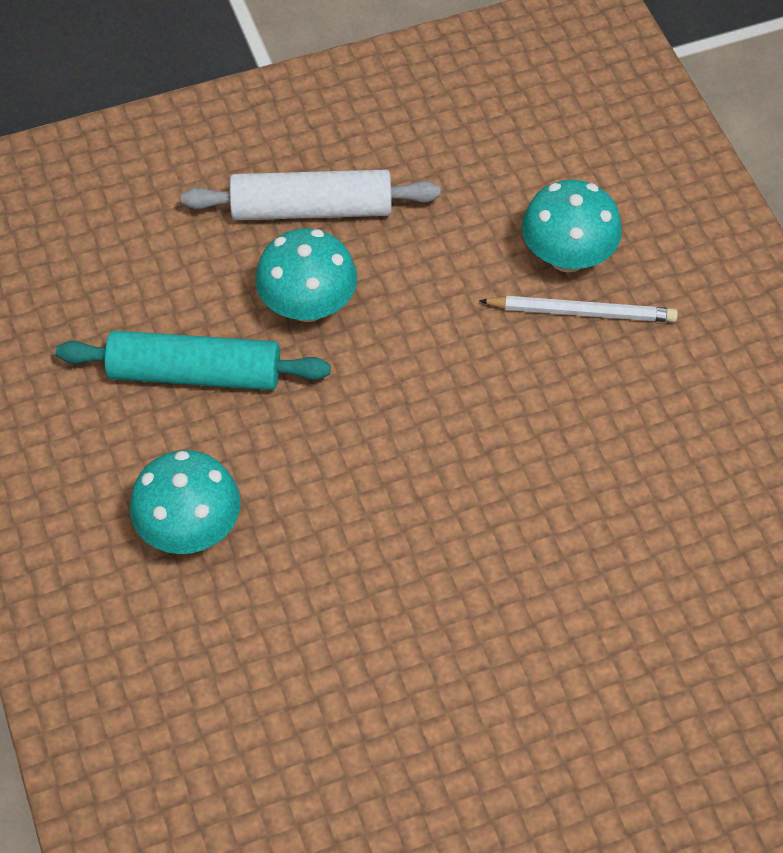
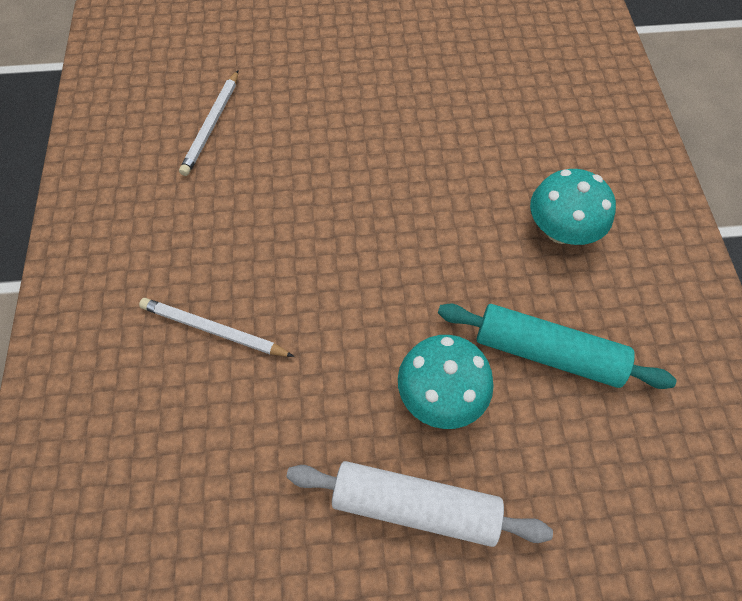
camera: 165 degrees left, 5 degrees up
turquoise mushroom [522,180,622,273] -> none
none -> white pencil [179,70,238,176]

